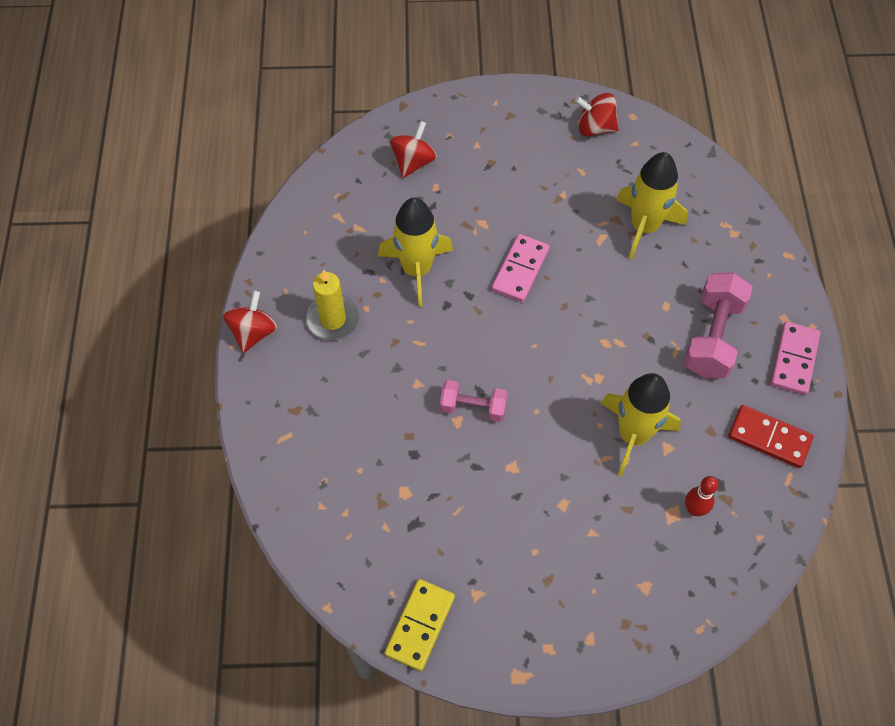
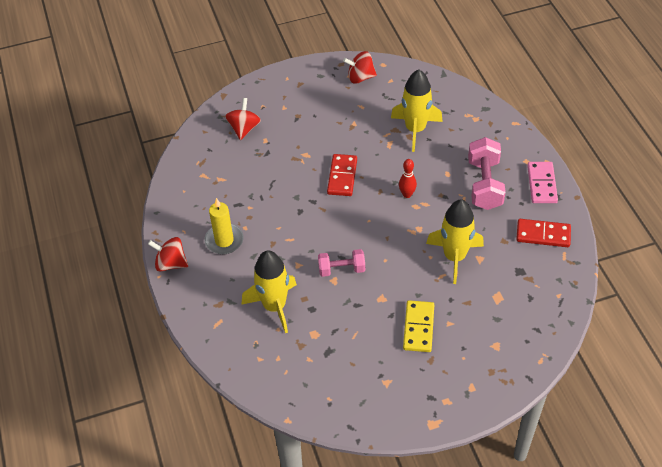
camera: 15 degrees left, 10 degrees down
red spinning top [223,291,277,353] -> red spinning top turned 75 degrees counterclockwise [148,237,188,271]
yellow rocket [378,198,453,307] -> yellow rocket moved to [242,250,297,333]
yellow domino [385,579,455,671] -> yellow domino moved to [403,300,434,352]
pink domino [492,234,550,302] -> red domino [327,154,357,196]
red bowling pin [685,476,719,516] -> red bowling pin moved to [399,159,417,198]

